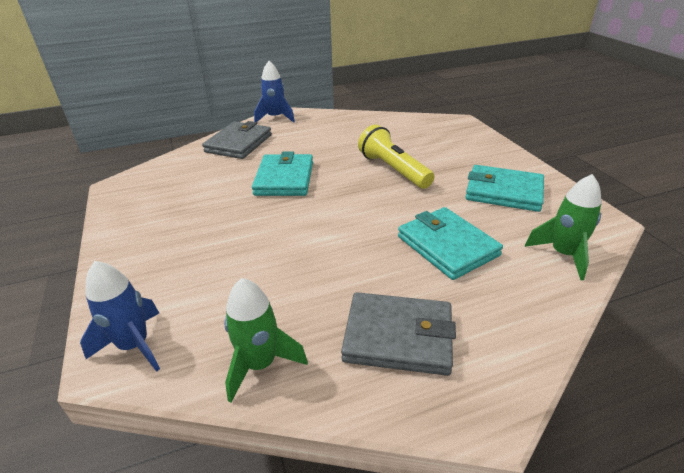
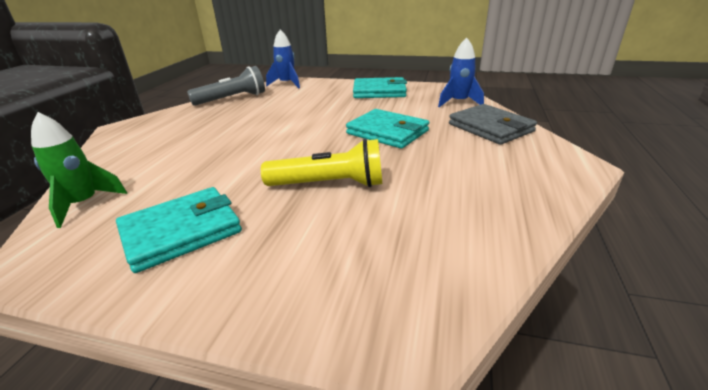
camera: 125 degrees right, 5 degrees down
green rocket [224,278,308,403] -> grey flashlight [187,66,265,106]
blue rocket [254,61,295,122] -> blue rocket moved to [438,38,484,107]
grey wallet [341,292,456,376] -> none
turquoise wallet [398,207,503,280] -> turquoise wallet moved to [353,77,407,98]

